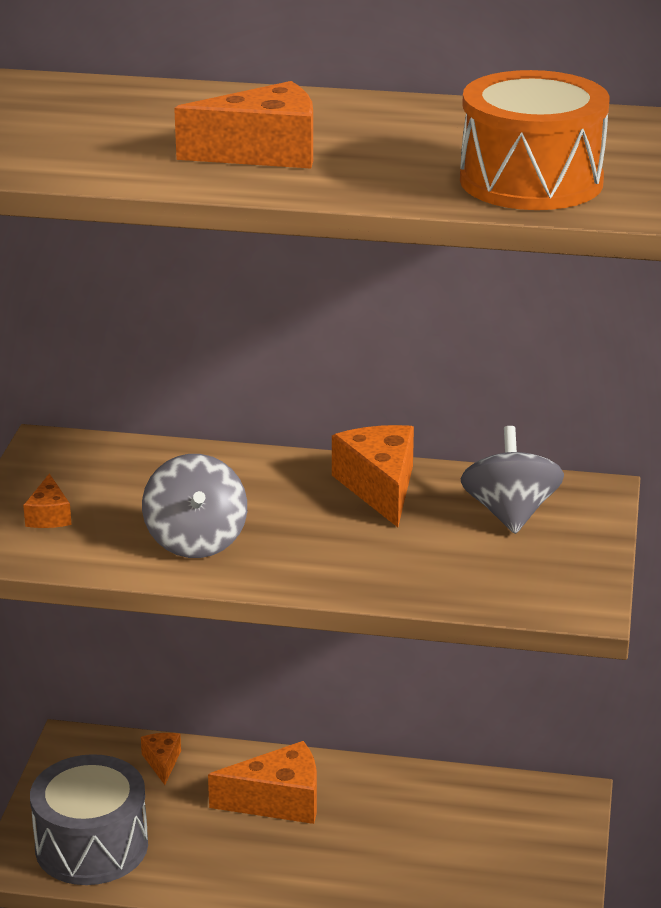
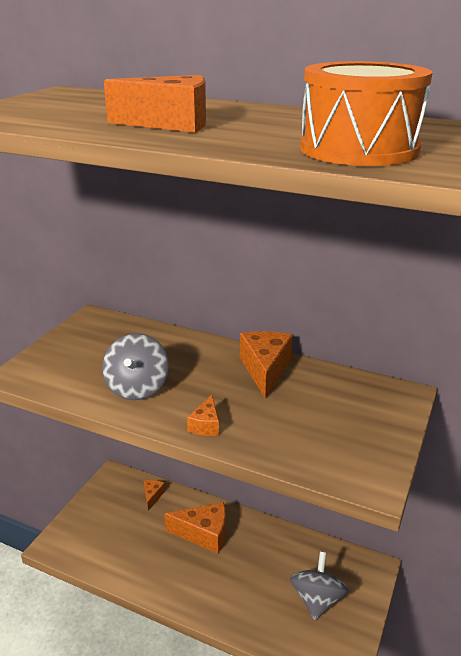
camera: 15 degrees right, 0 degrees up
orange cheese [23,473,72,528] -> orange cheese moved to [187,395,219,436]
grey drum [30,754,148,885] -> none
grey spinning top [461,426,564,534] -> grey spinning top moved to [290,552,349,620]

